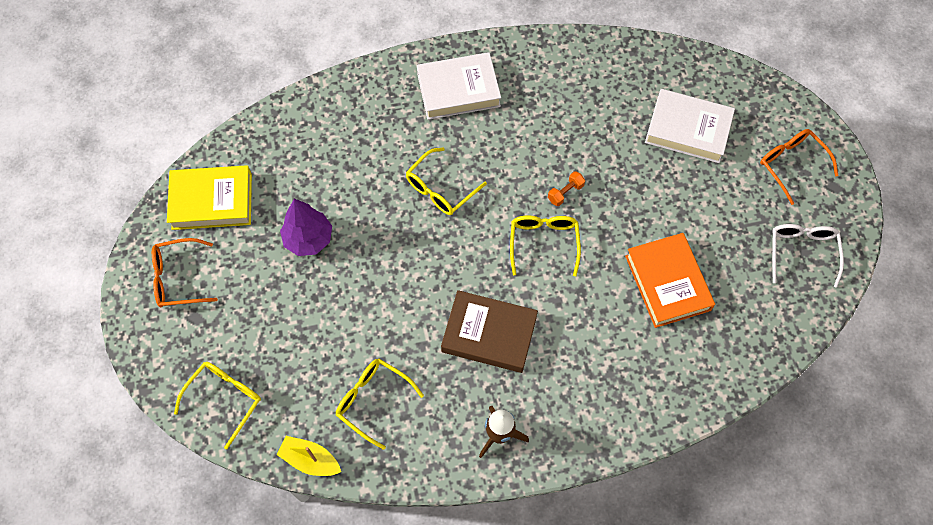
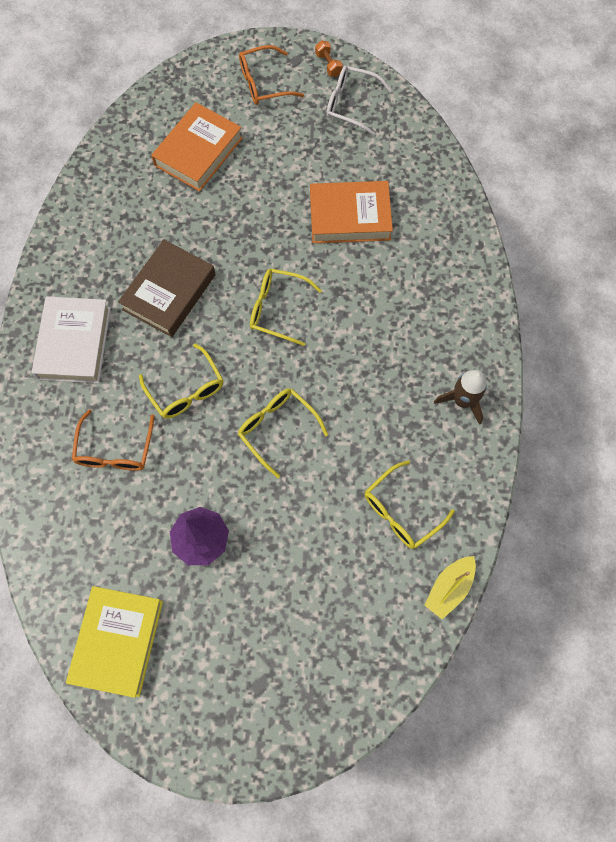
camera: 75 degrees left, 5 degrees up
orange glasses [152,238,218,307] -> orange glasses moved to [72,409,154,471]
yellow glasses [174,362,261,449] -> yellow glasses moved to [238,389,328,478]
brown book [441,290,538,373] -> brown book moved to [118,239,216,337]
orange dumbbell [548,171,585,206] -> orange dumbbell moved to [315,41,343,77]
white book [645,89,735,163] -> orange book [151,102,243,192]

